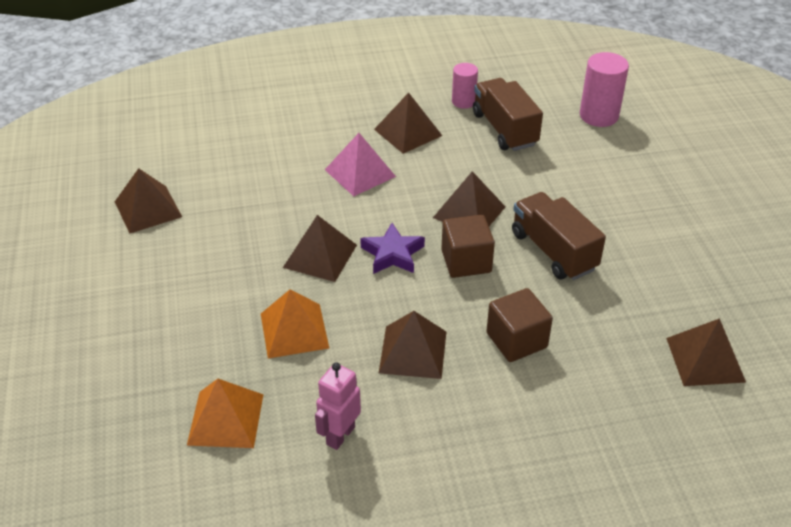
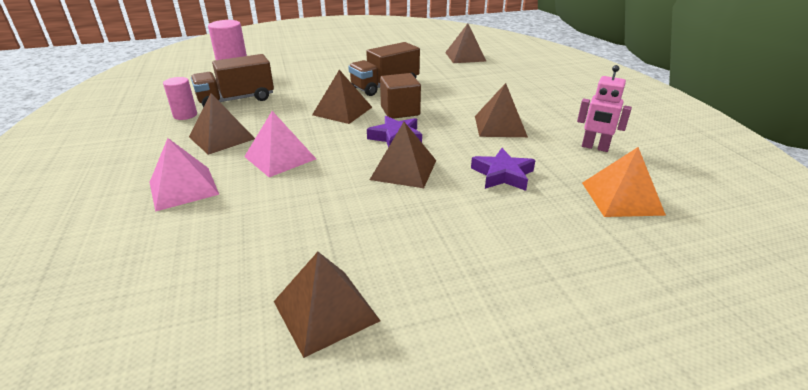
camera: 95 degrees left, 10 degrees down
orange pyramid [261,289,329,358] -> purple star [471,148,535,191]
brown cube [486,288,553,362] -> none
none -> pink pyramid [149,138,219,212]

